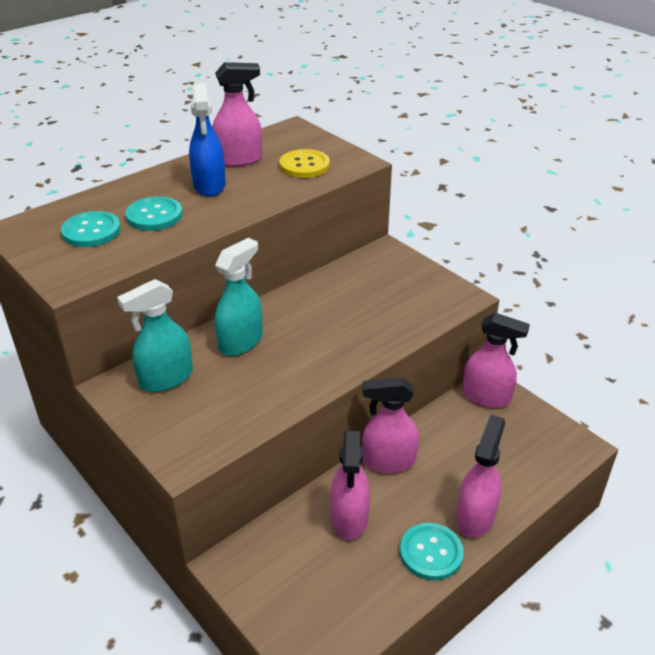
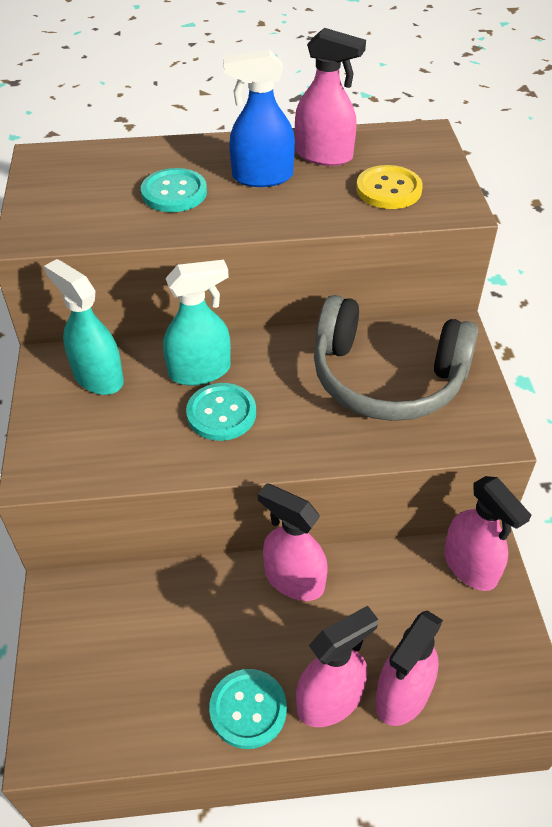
camera: 35 degrees right, 10 degrees up
turquoise button [61,211,121,247] -> turquoise button moved to [186,383,256,441]
turquoise spray bottle [117,279,193,392] -> turquoise spray bottle turned 45 degrees clockwise [44,259,124,395]
blue spray bottle [189,83,226,197] -> blue spray bottle turned 60 degrees clockwise [223,49,295,187]
pink spray bottle [330,430,370,540] -> pink spray bottle moved to [375,610,443,726]
none -> grey headphones [314,295,478,421]

